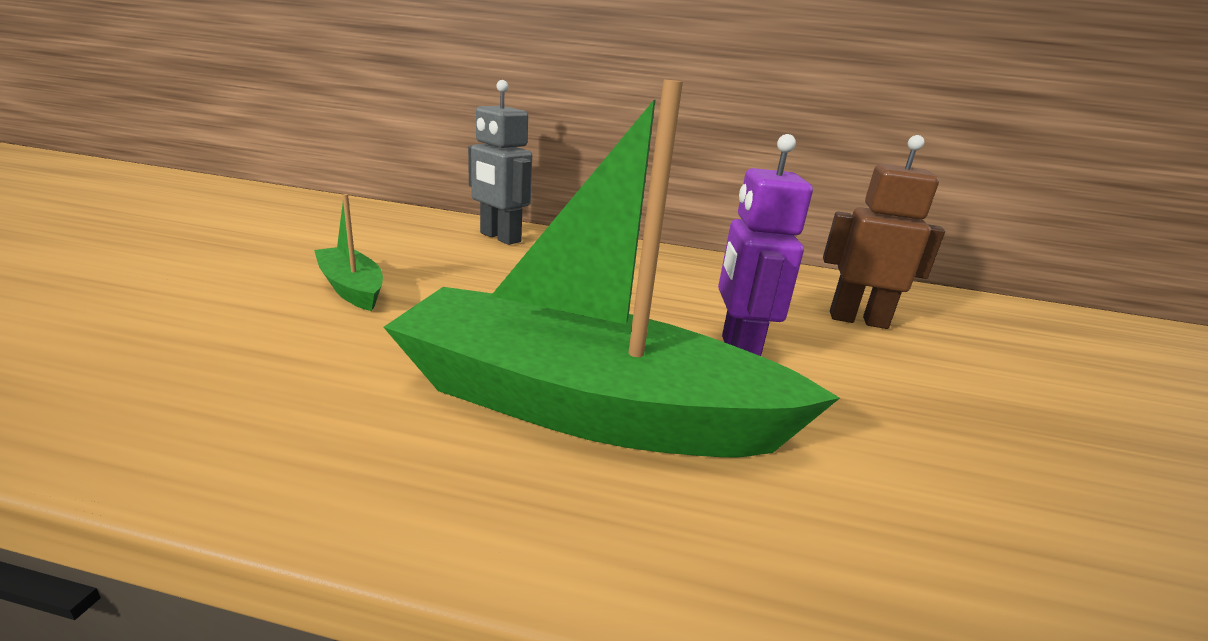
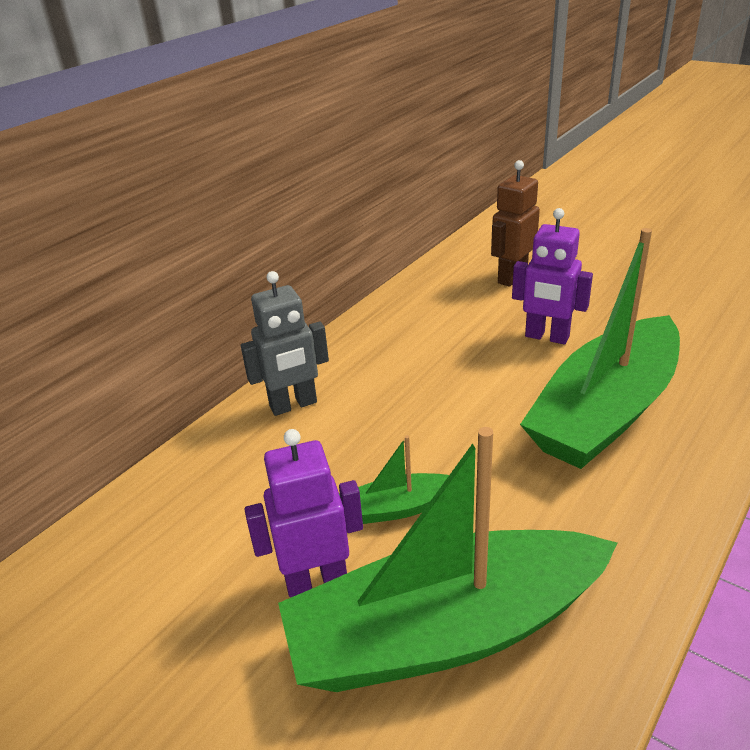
camera: 60 degrees left, 10 degrees up
none -> purple robot [244,429,363,597]
none -> green boat [278,427,617,692]

